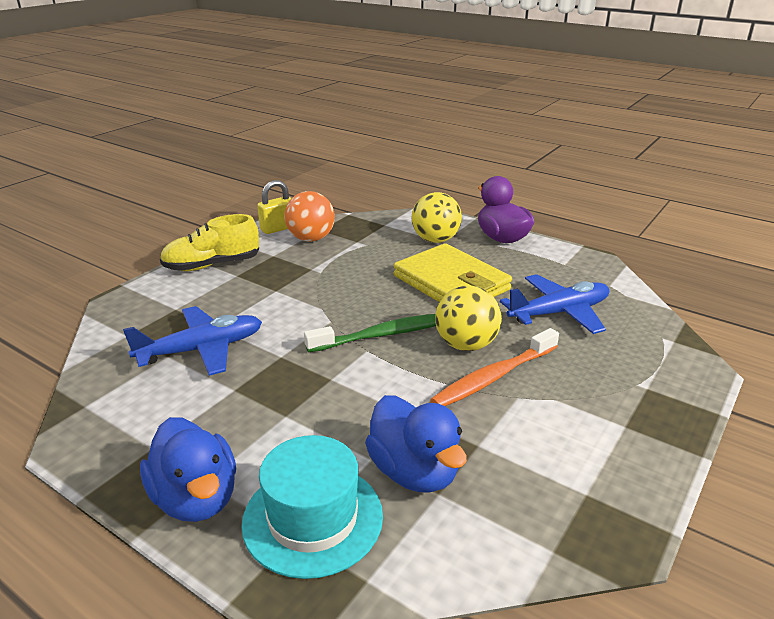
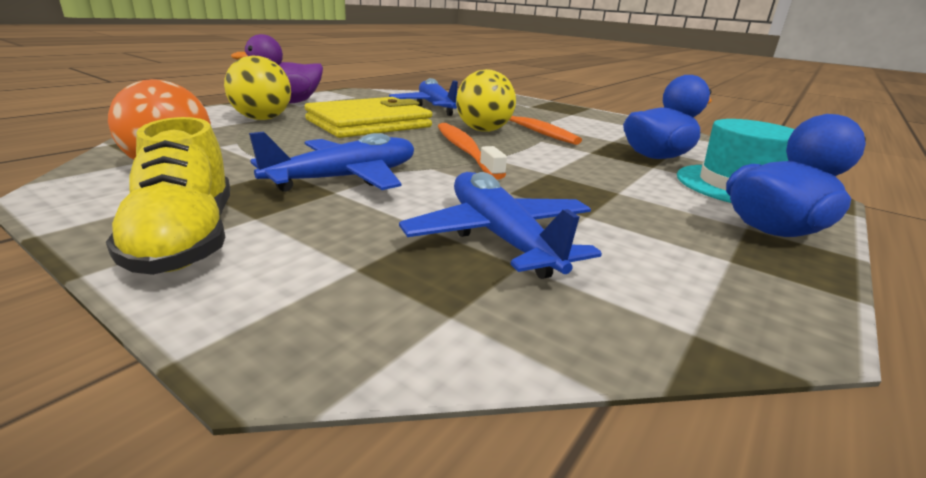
camera: 90 degrees left, 5 degrees down
yellow padlock [257,180,292,234] -> none
green toothbrush [304,314,436,353] -> orange toothbrush [438,123,507,180]
none -> blue plane [249,132,414,192]

